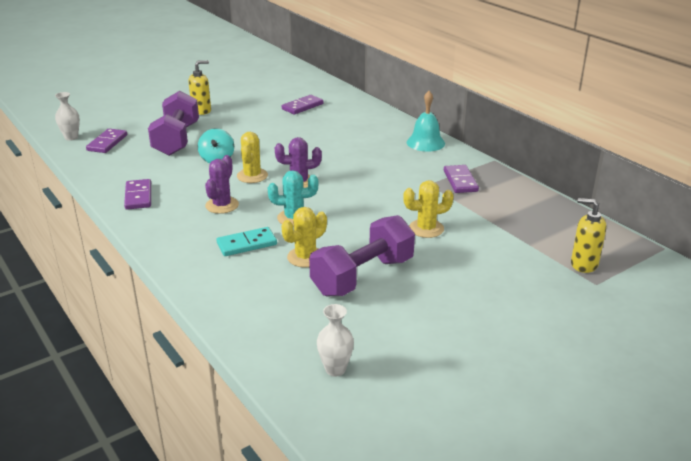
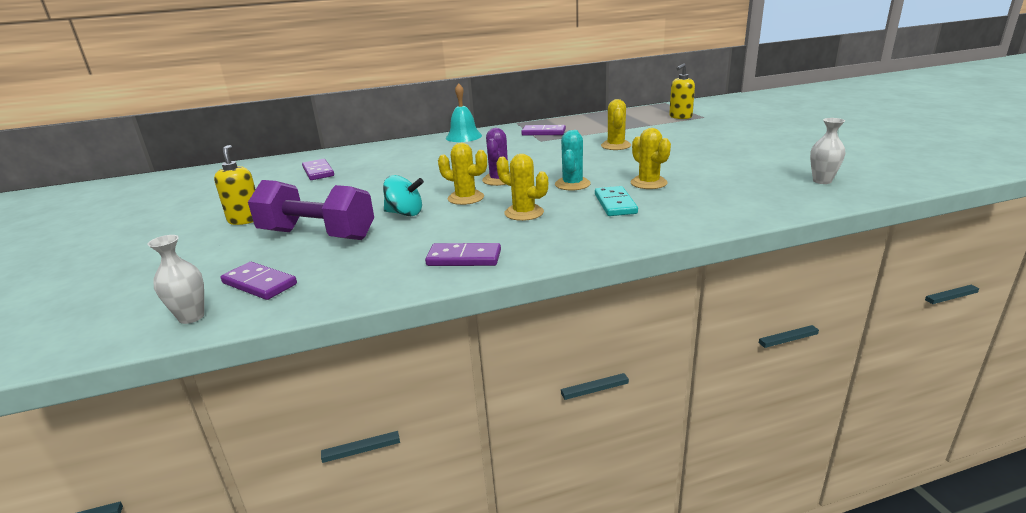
camera: 70 degrees left, 5 degrees down
purple cactus [205,155,239,214] -> yellow cactus [497,154,548,221]
purple dumbbell [309,215,415,296] -> none

